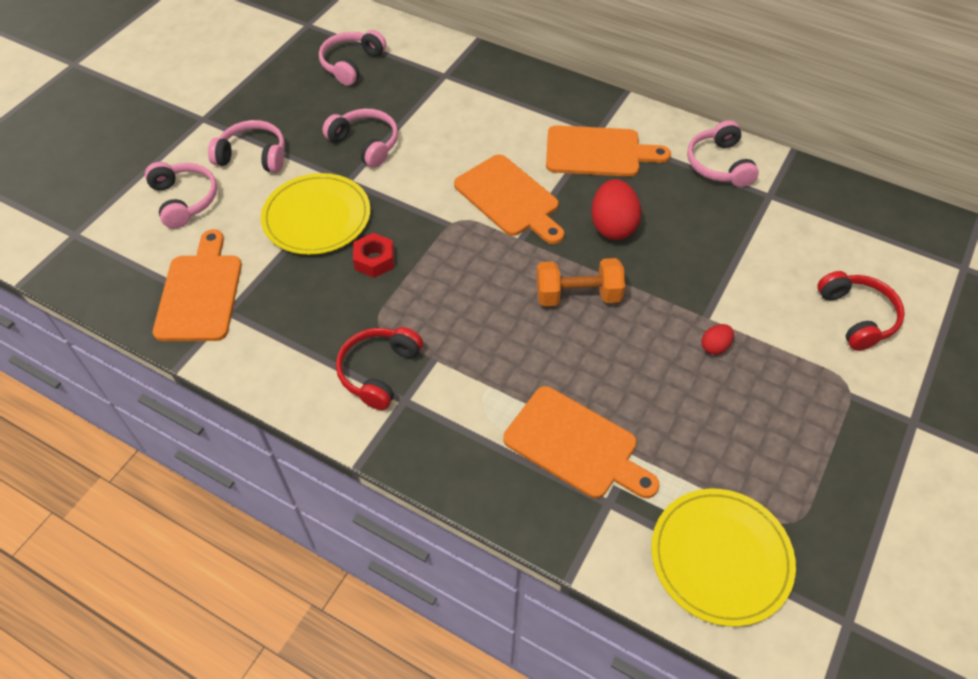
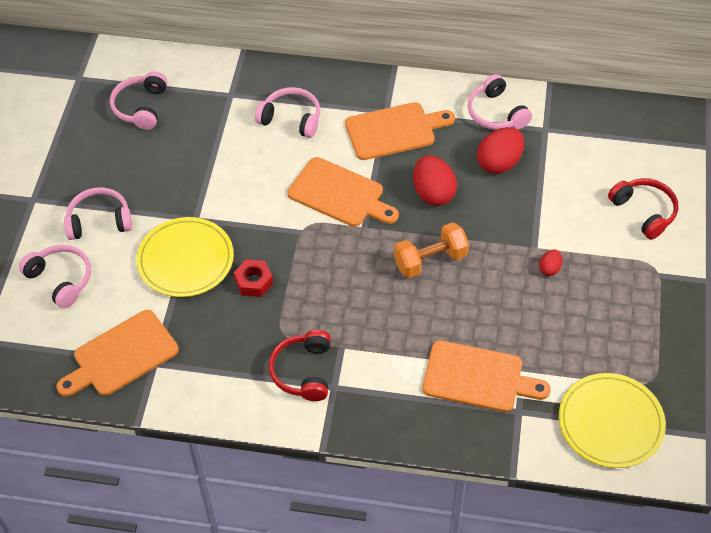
camera: 20 degrees left, 0 degrees up
orange cutting board [153,229,242,341] -> orange cutting board turned 105 degrees counterclockwise [56,310,179,397]
pink headphones [323,109,398,168] -> pink headphones moved to [255,87,320,138]
none -> red egg [477,127,524,174]

